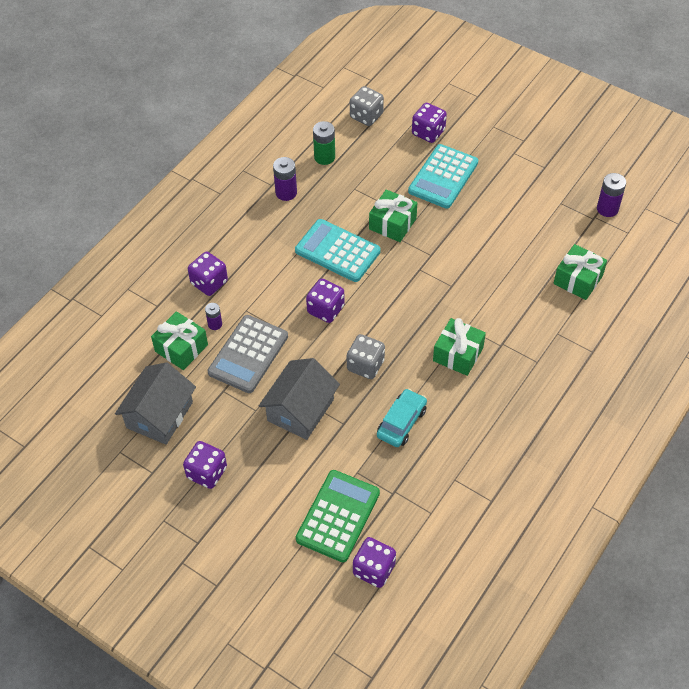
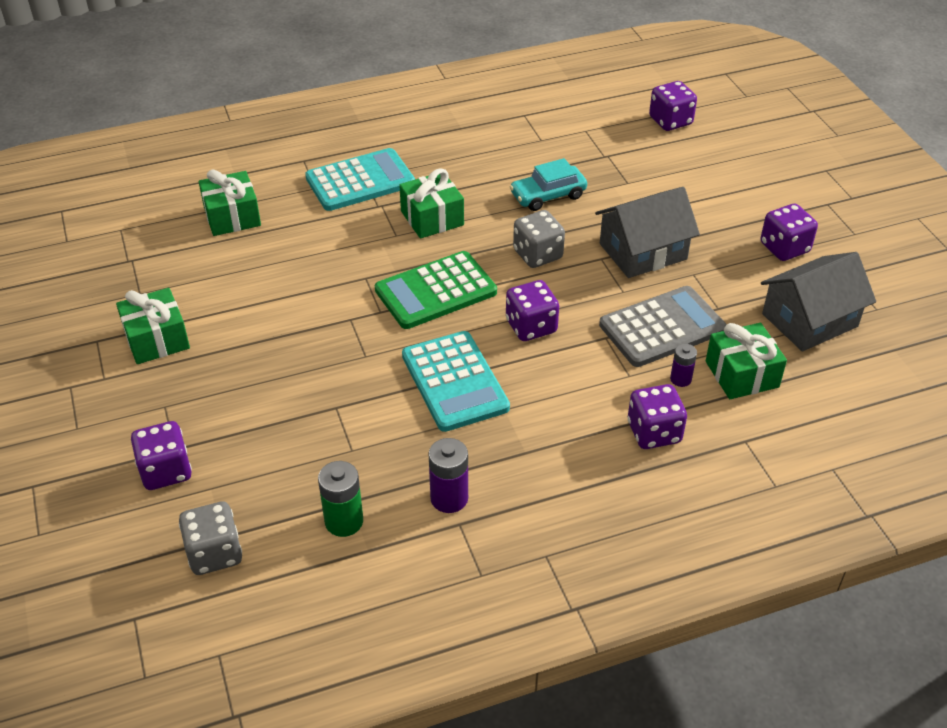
camera: 145 degrees left, 10 degrees down
green calculator [296,470,380,562] -> green calculator moved to [375,251,497,329]
green gift [369,189,417,242] -> green gift moved to [116,288,190,364]
turquoise calculator [408,144,478,209] -> turquoise calculator moved to [305,148,415,211]
purple battery [597,173,626,217] -> none

